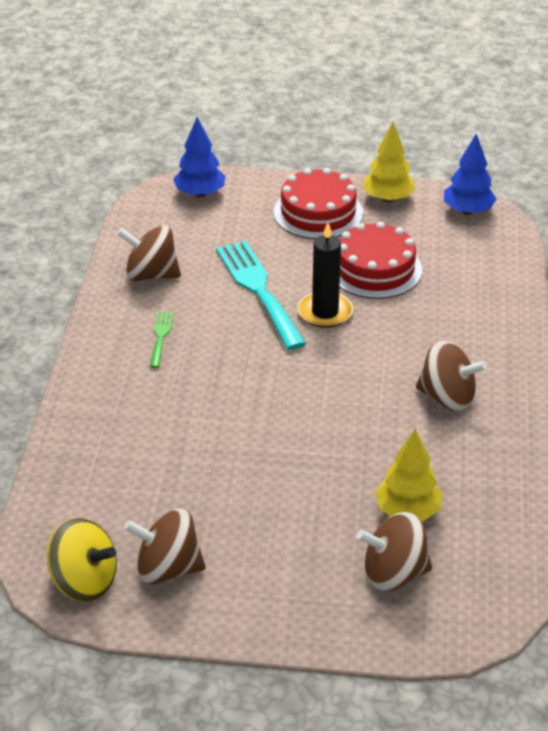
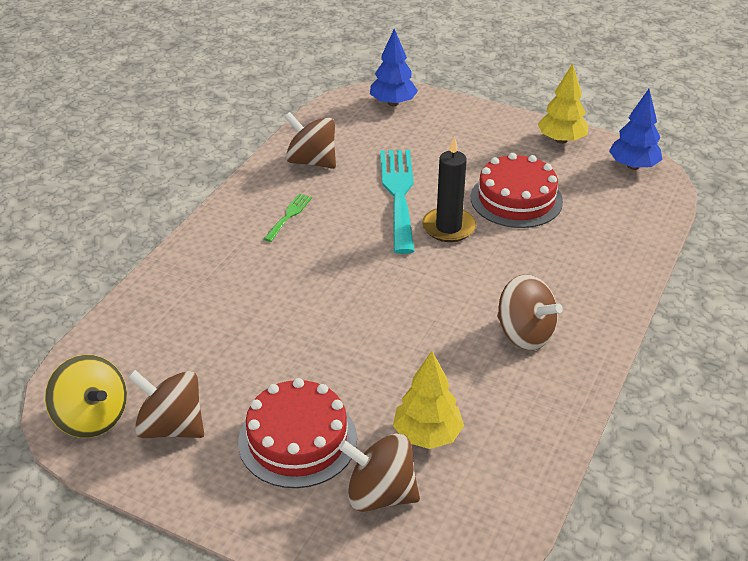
camera: 20 degrees right, 0 degrees up
red cake [273,168,363,239] -> red cake moved to [238,378,357,488]

